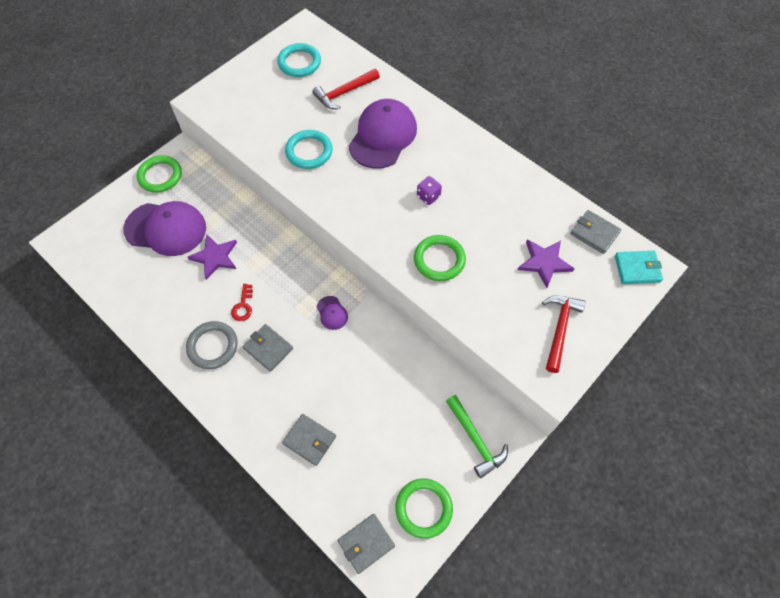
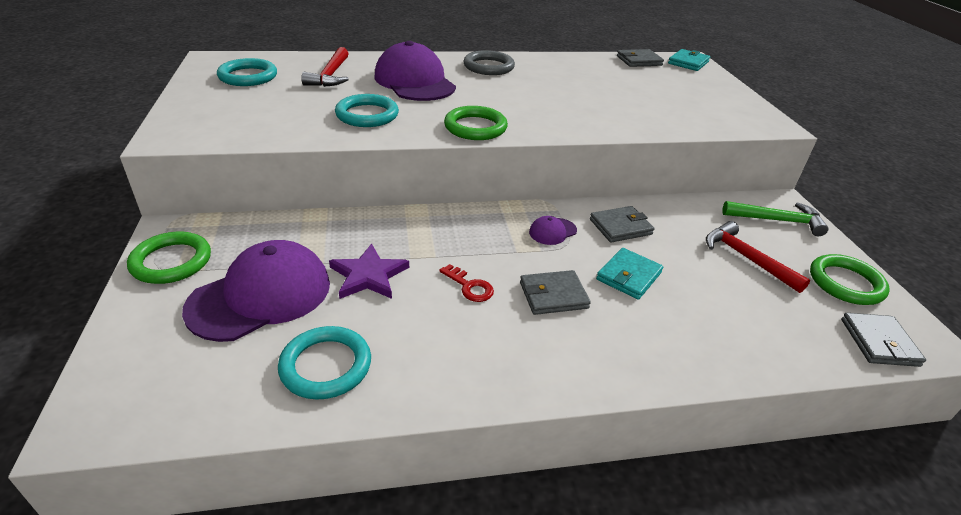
camera: 55 degrees left, 25 degrees down
grey ring [186,321,238,369] -> grey ring moved to [463,50,515,75]
grey wallet [282,414,336,466] -> grey wallet moved to [590,206,654,242]
purple cap [317,296,348,330] -> purple cap turned 135 degrees clockwise [529,216,577,245]
green ring [414,235,466,281] -> green ring moved to [444,106,508,140]
purple dice [417,176,442,205] -> none
purple star [518,239,575,288] -> none
red hammer [542,296,586,373] -> red hammer moved to [706,221,810,293]
none -> turquoise ring [278,326,371,400]
none -> turquoise wallet [596,248,663,300]

